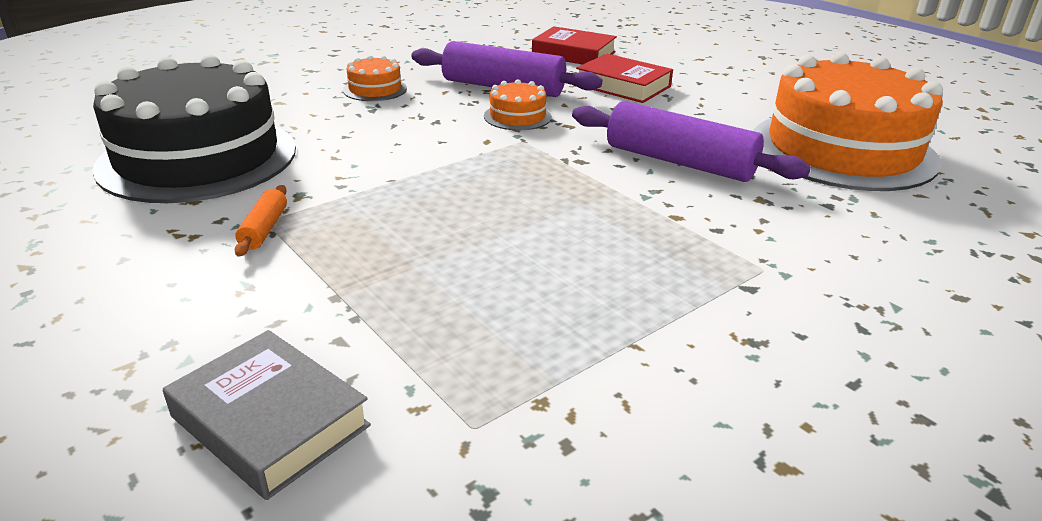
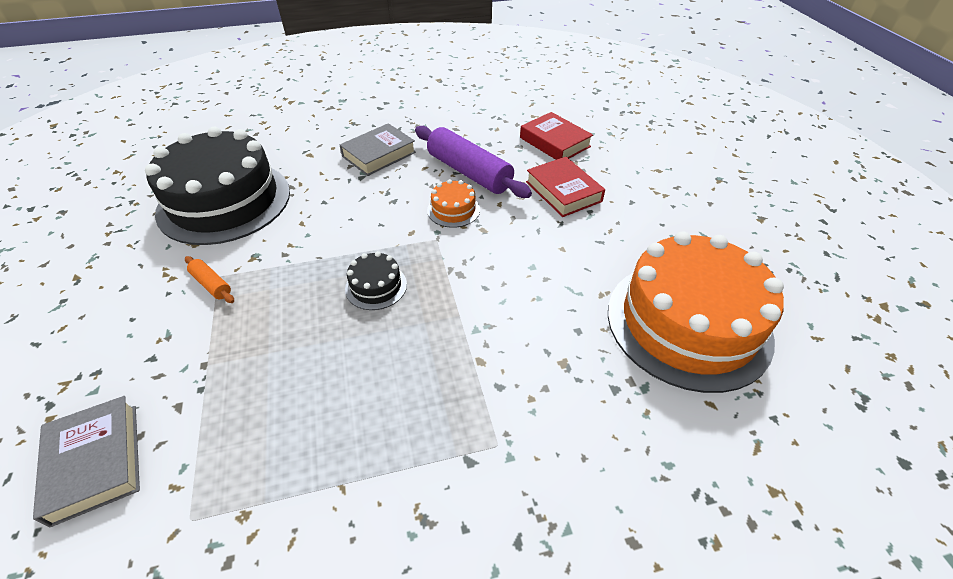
camera: 25 degrees right, 15 degrees up
orange rolling pin [235,185,287,257] -> orange rolling pin turned 75 degrees counterclockwise [185,256,234,303]
orange cake [343,55,407,101] -> grey book [340,123,416,176]
purple rolling pin [572,101,811,182] -> none
none -> black cake [345,251,407,310]

